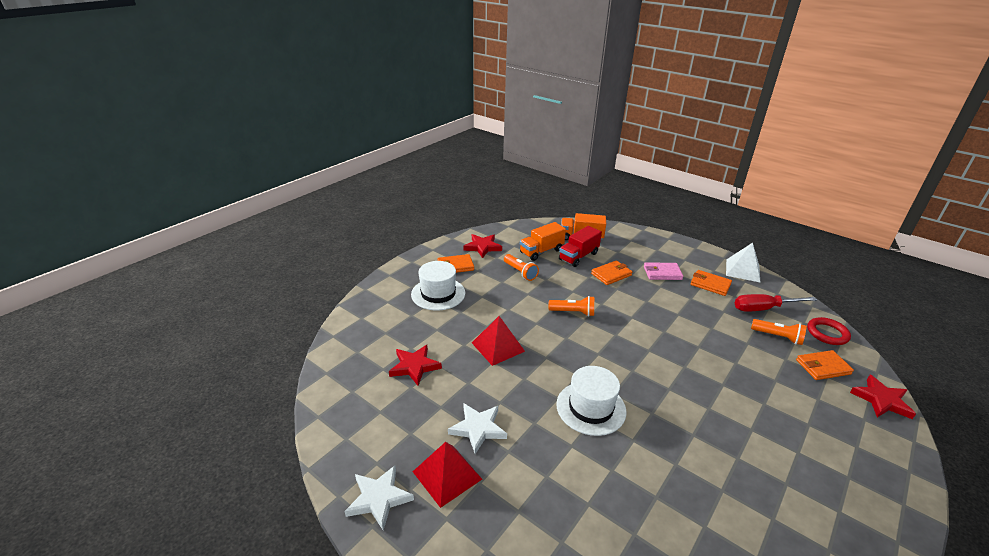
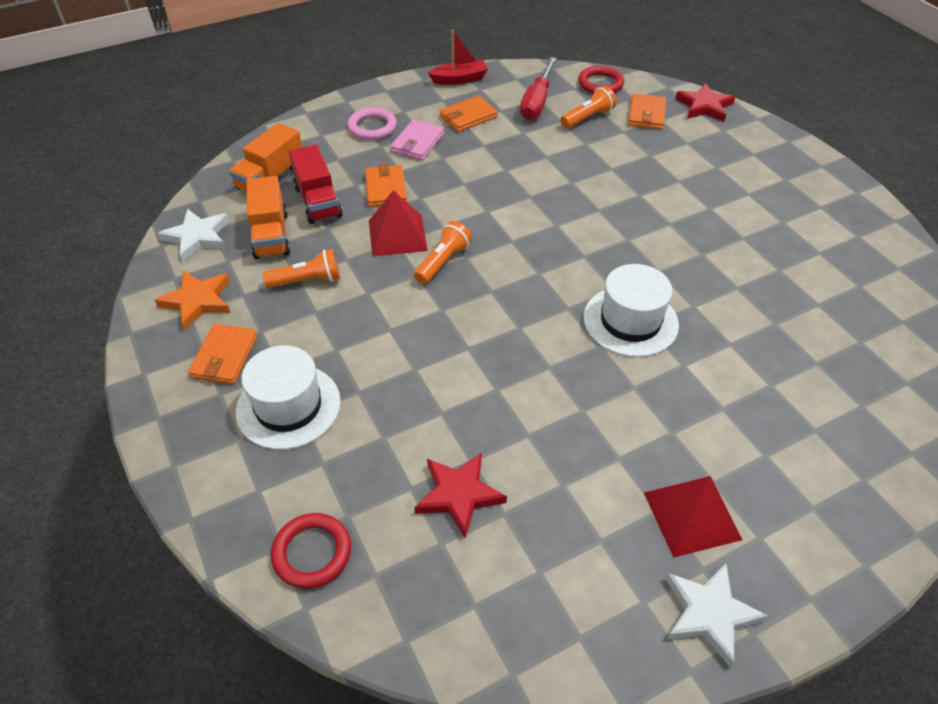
camera: 65 degrees left, 15 degrees up
white star [448,404,507,454] -> white star moved to [158,209,229,262]
red star [463,234,502,258] -> orange star [155,271,230,330]
red pyramid [472,316,525,366] -> red pyramid moved to [369,190,428,257]
white pyramid [726,243,760,282] -> red boat [428,29,488,85]
none -> red ring [271,513,351,589]
none -> pink ring [347,107,397,140]

